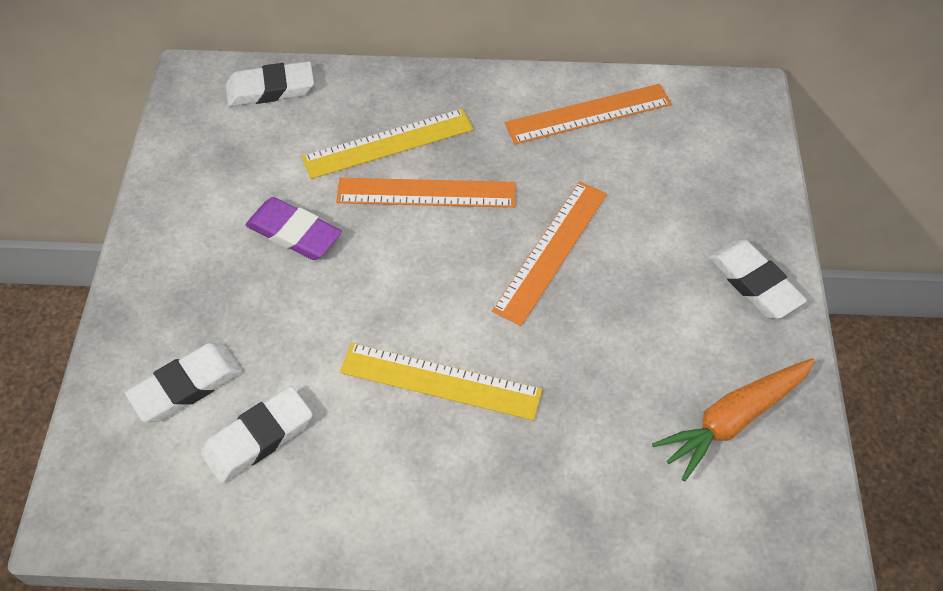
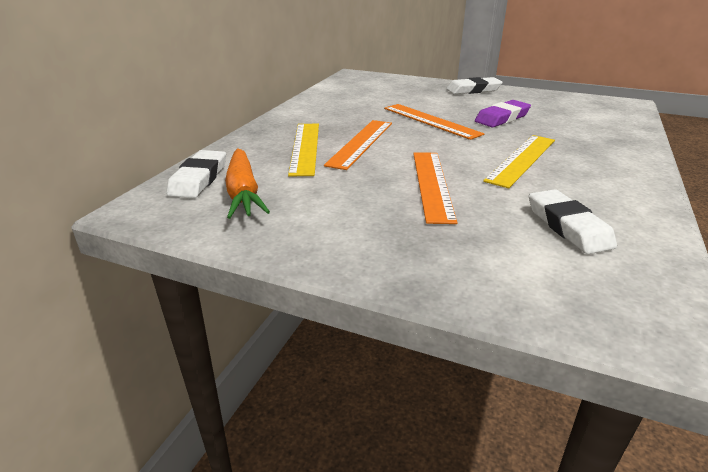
camera: 70 degrees left, 25 degrees down
white eraser [125,343,242,422] -> none
purple eraser [245,197,342,260] -> purple eraser moved to [475,100,531,127]
orange ruler [505,84,672,144] -> orange ruler moved to [413,152,458,224]
orange carrot [652,358,815,481] -> orange carrot moved to [225,149,270,219]

